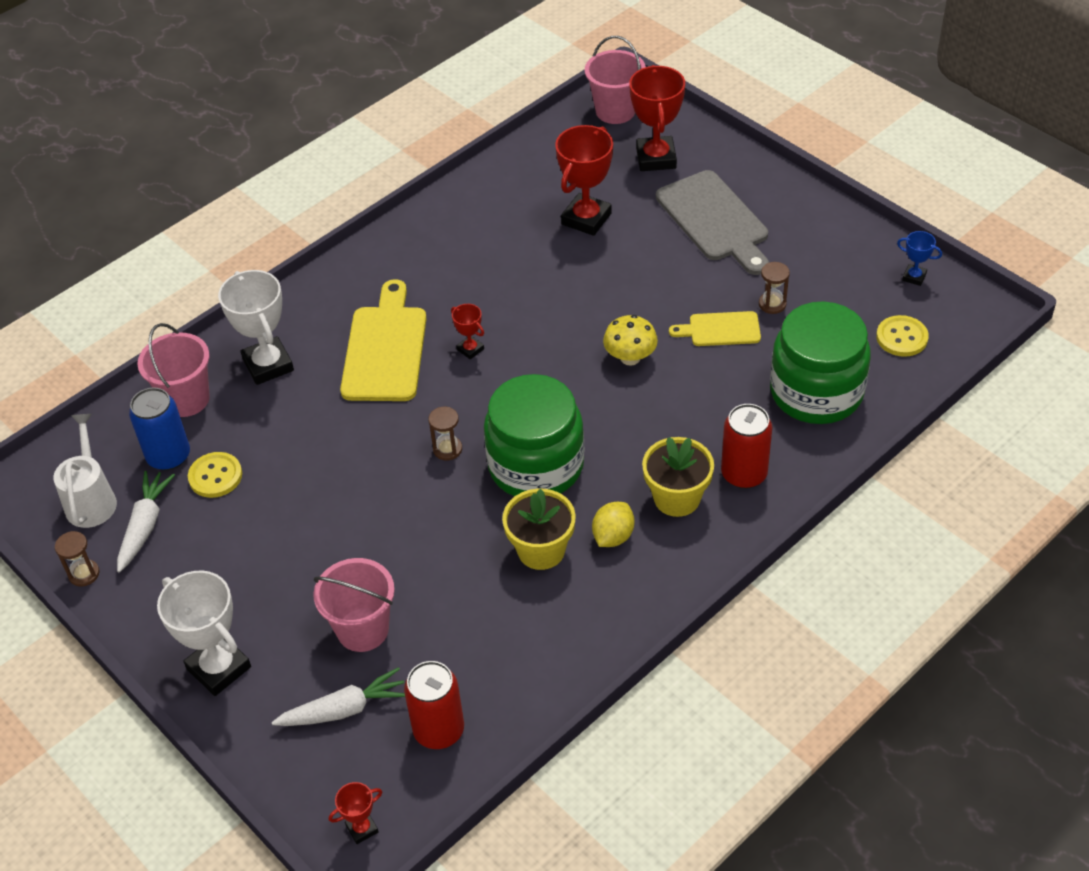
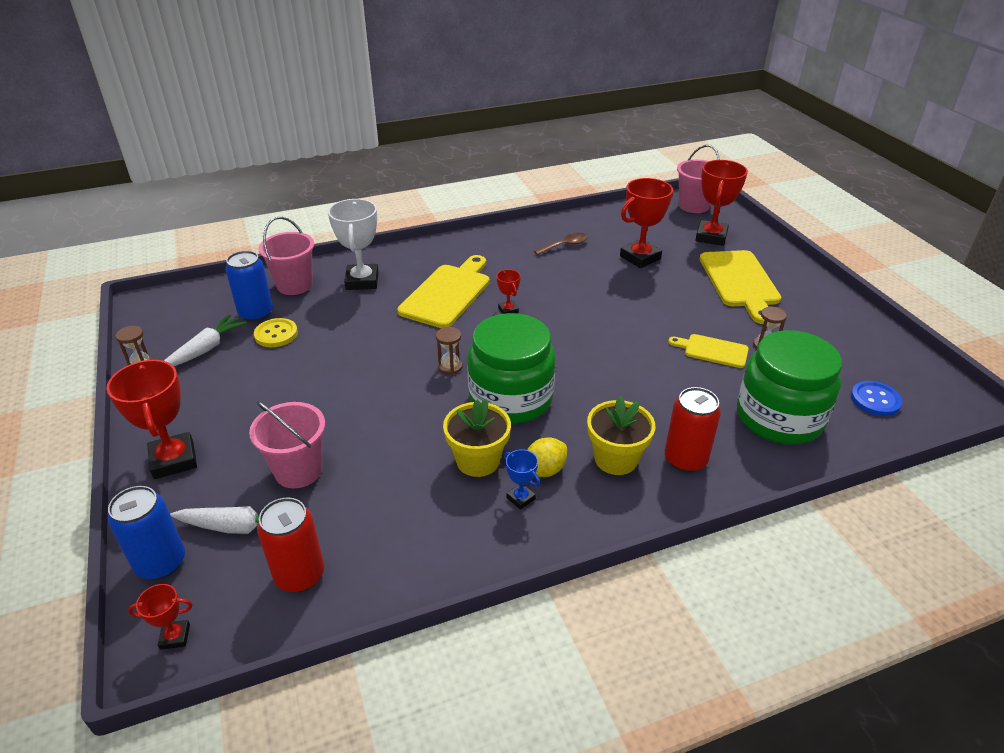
camera: 20 degrees right, 10 degrees down
white watering can [53,414,117,528] -> none
white trophy [157,571,251,696] -> red trophy [106,360,197,479]
yellow mushroom [603,315,658,366] -> none
grey cutting board [656,170,769,275] -> yellow cutting board [700,250,781,324]
yellow button [876,315,929,357] -> blue button [851,381,903,416]
blue trophy [897,231,942,286] -> blue trophy moved to [504,449,540,510]
none -> blue can [108,486,185,580]
none -> brown spoon [534,233,588,255]

